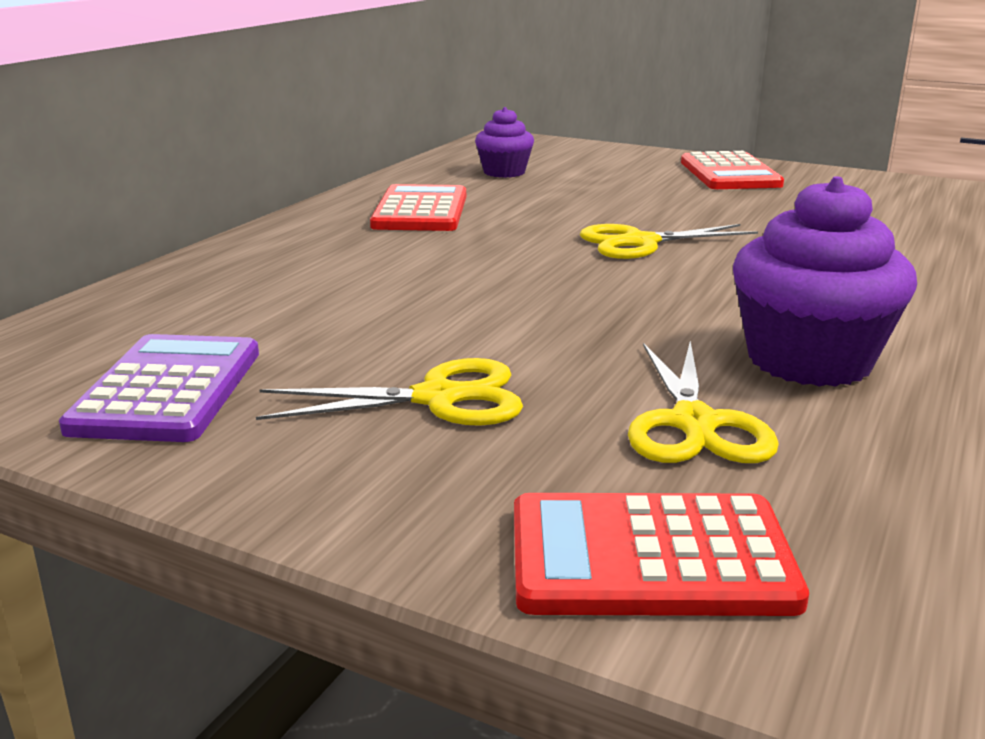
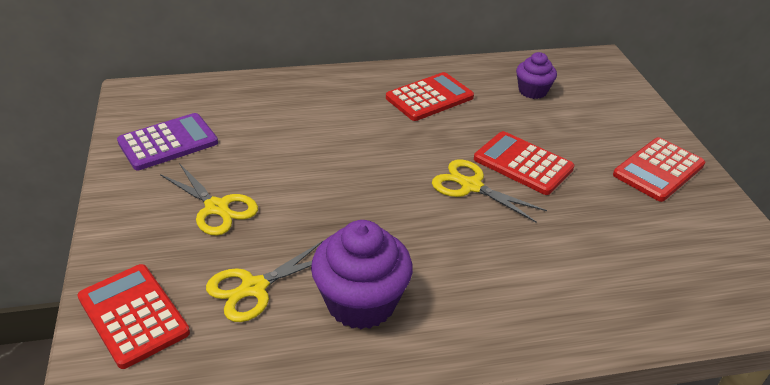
camera: 50 degrees right, 15 degrees up
none -> red calculator [474,131,574,195]

